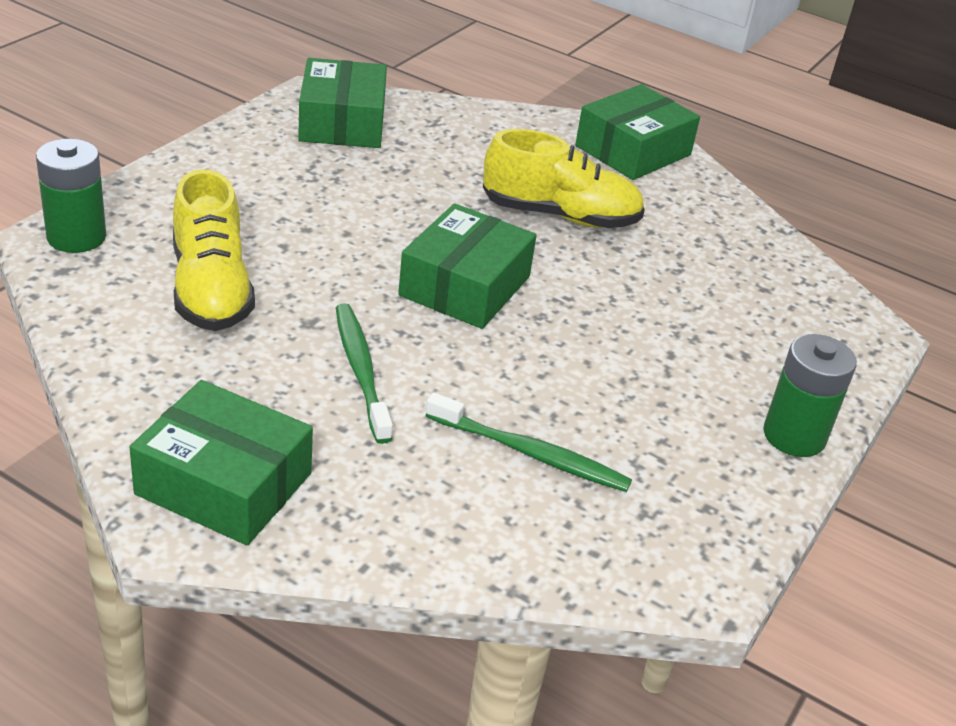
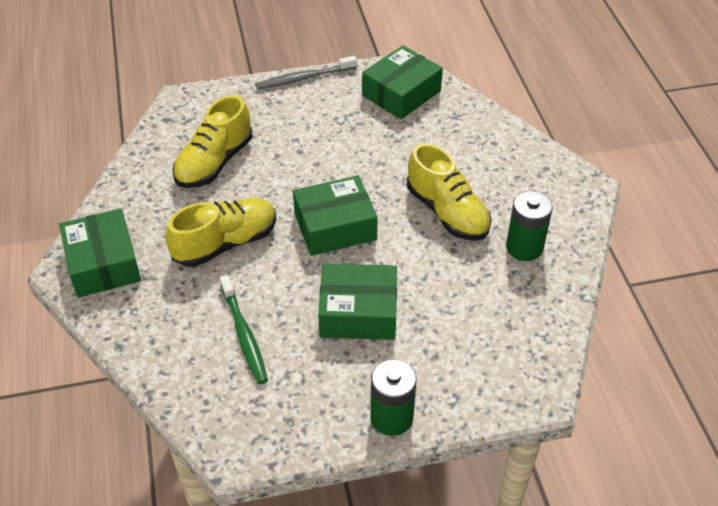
camera: 50 degrees right, 10 degrees up
green battery [36,139,106,253] -> green battery moved to [506,191,553,261]
green toothbrush [336,303,393,444] -> yellow shoe [165,198,276,267]
green box [575,84,700,180] -> green box moved to [318,264,397,340]
none -> grey toothbrush [256,56,357,89]

